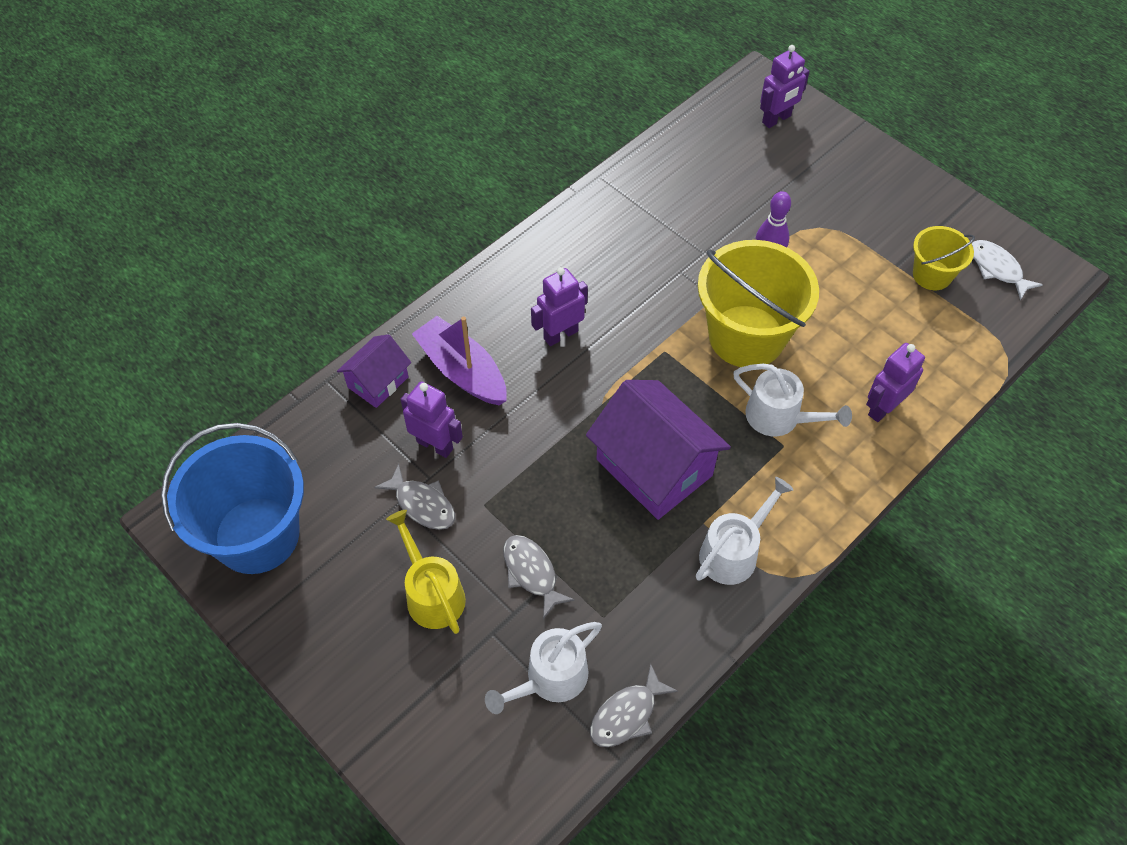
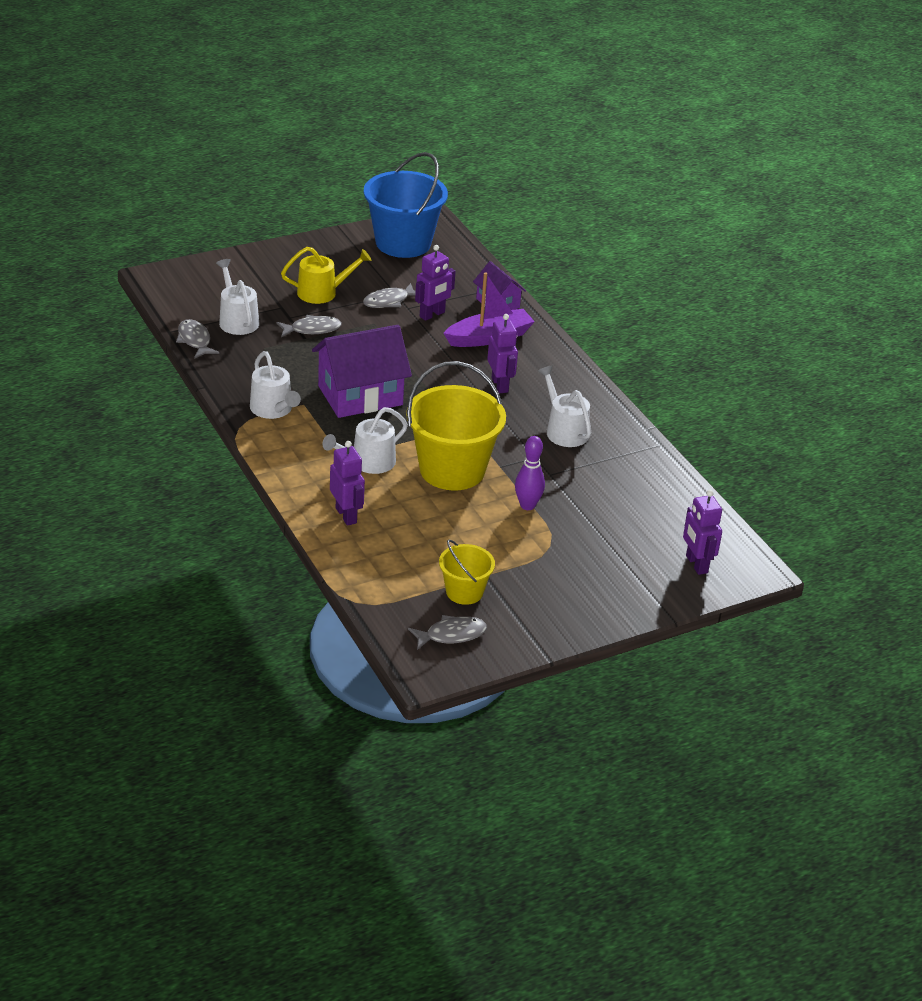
camera: 105 degrees right, 20 degrees down
white fish [972,240,1043,301] -> grey fish [408,615,487,650]
none -> white watering can [538,366,591,447]

